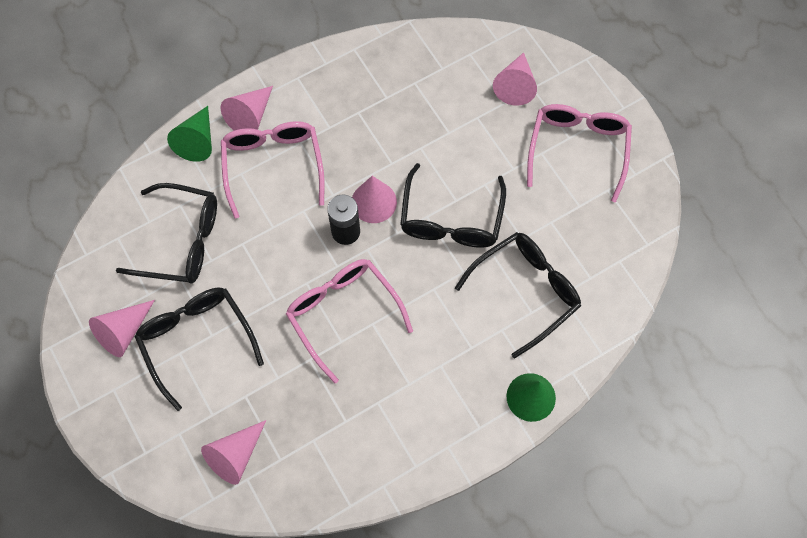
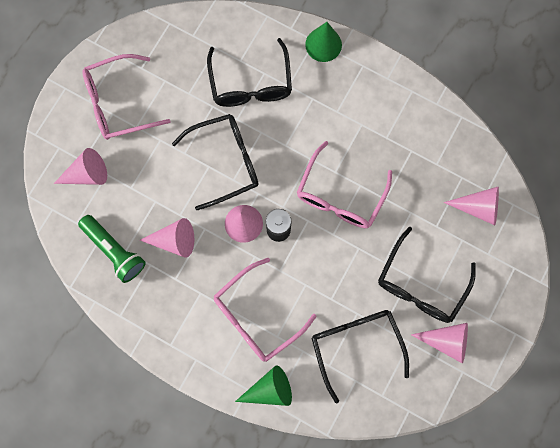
camera: 120 degrees left, 10 degrees up
pink cone [221,86,273,131] -> pink cone moved to [140,218,194,258]
black glasses [455,232,581,358] -> black glasses turned 120 degrees counterclockwise [207,38,292,107]
none -> green flashlight [78,215,146,283]

